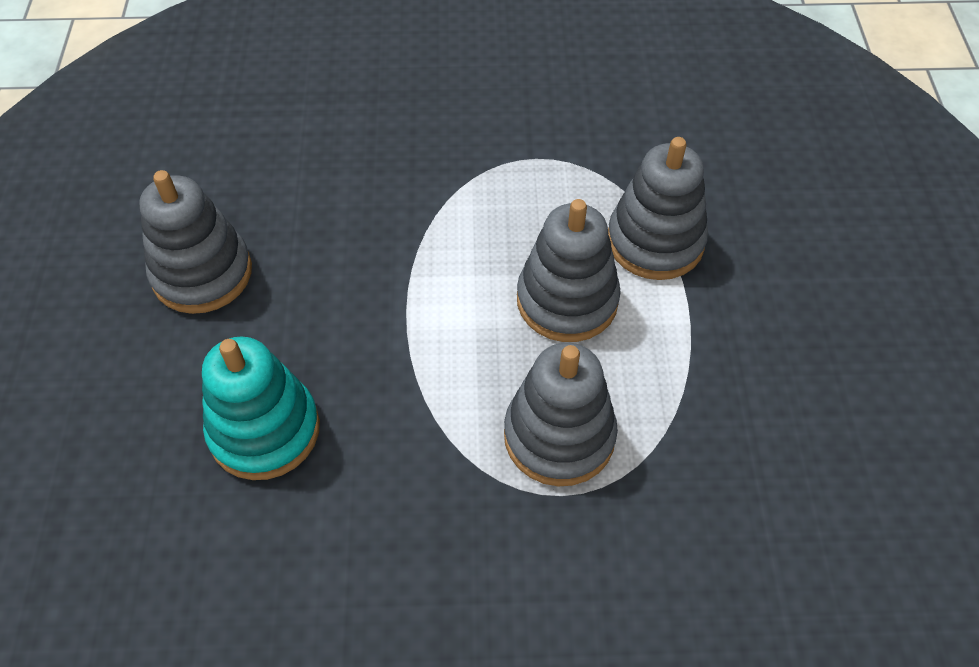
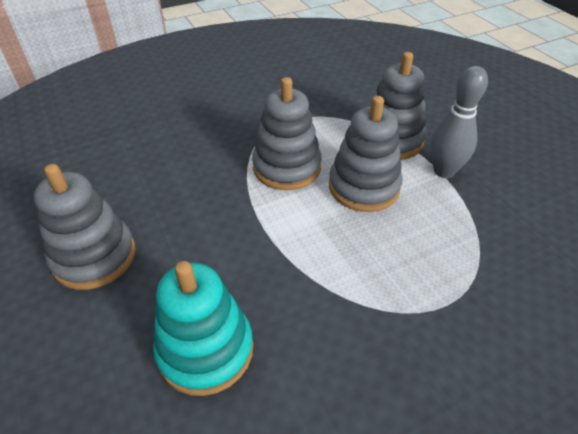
camera: 25 degrees left, 10 degrees down
grey stacking toy [504,343,618,486] -> grey stacking toy moved to [252,77,322,190]
none -> grey bowling pin [430,66,488,178]

